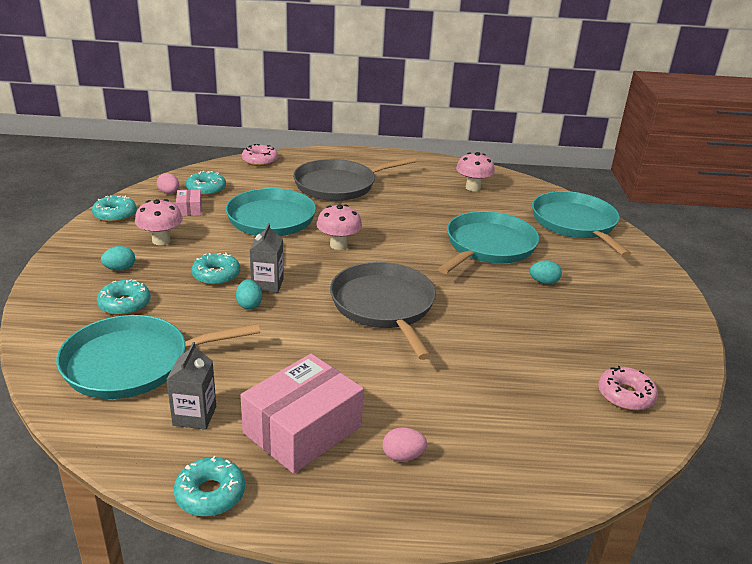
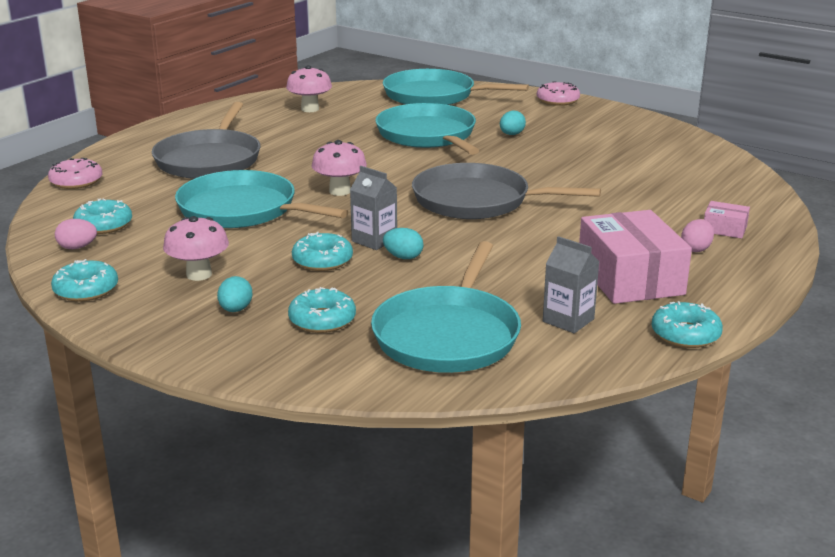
camera: 55 degrees left, 5 degrees down
pink box [176,189,202,216] -> pink box moved to [704,201,750,239]
pink donut [598,366,658,411] -> pink donut moved to [537,81,580,106]

